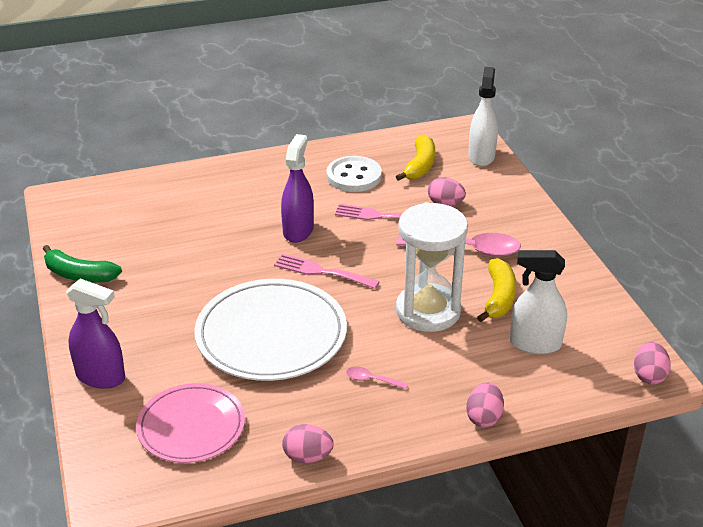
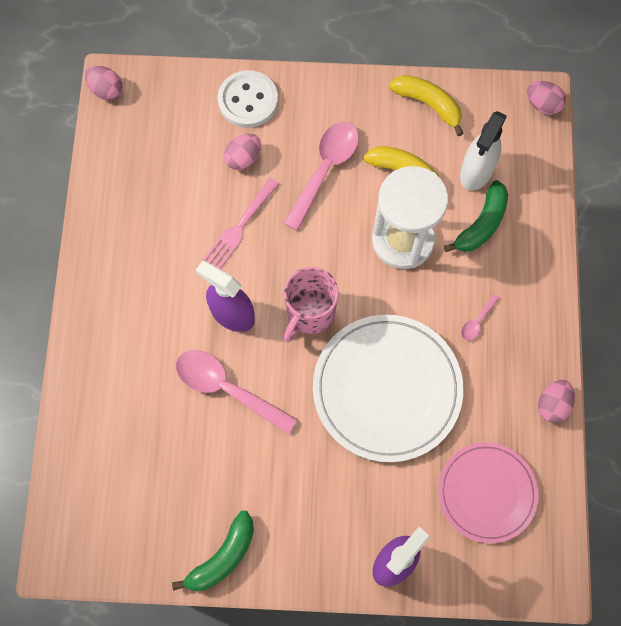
camera: 70 degrees left, 35 degrees up
pink fork [274,254,380,289] -> pink mug [284,267,339,342]
white button [327,156,382,192] -> white button moved to [218,70,278,128]
yellow banana [396,134,435,181] -> yellow banana moved to [389,75,464,136]
pink egg [466,382,504,427] -> pink egg moved to [85,66,123,101]
white spray bottle [468,67,498,166] -> none
none -> pink spoon [176,350,298,434]
none -> green banana [444,180,508,252]

